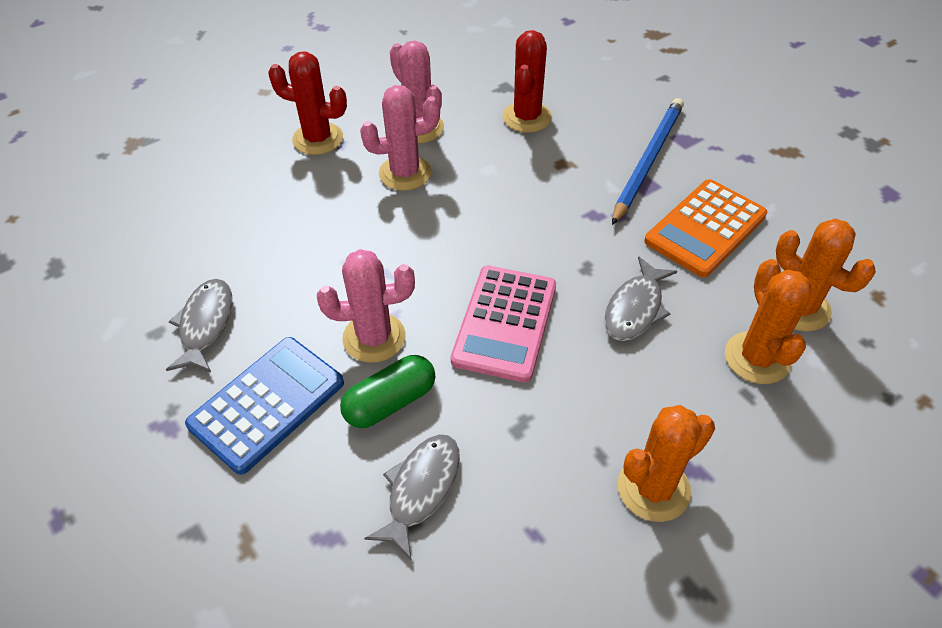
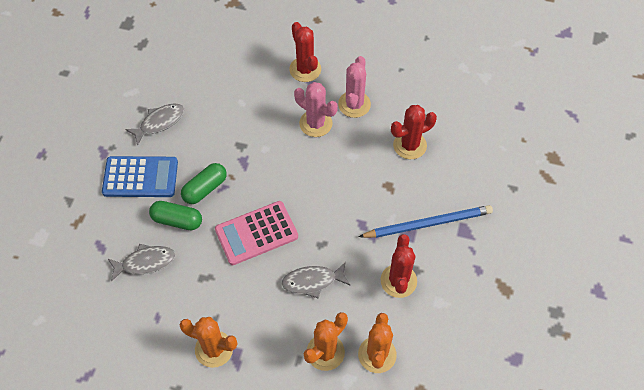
camera: 50 degrees right, 10 degrees up
pink cactus [317,249,415,363] -> green capsule [181,163,227,204]
orange calculator [644,179,767,277] -> red cactus [380,234,417,298]

